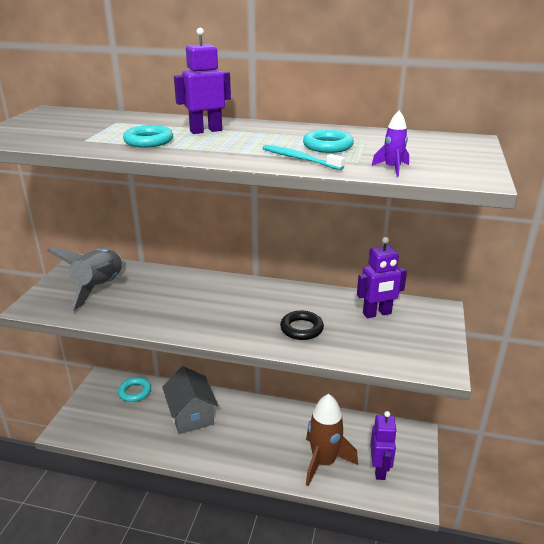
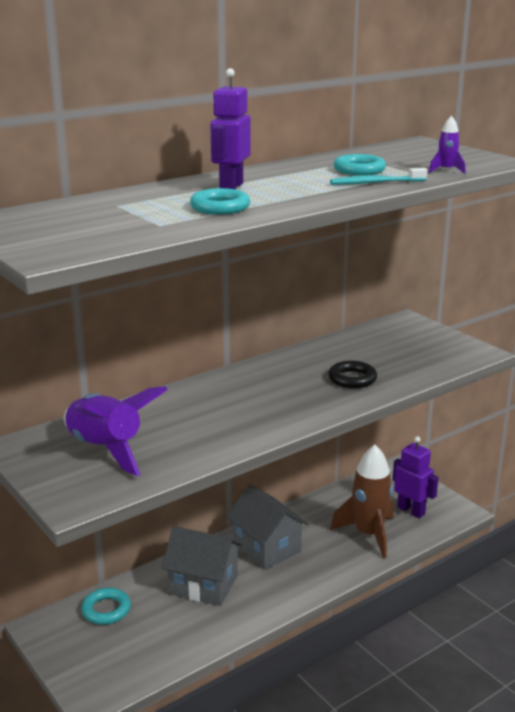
camera: 50 degrees left, 5 degrees down
grey rocket [47,248,123,311] -> purple rocket [64,386,168,476]
purple robot [357,237,407,318] -> none
none -> grey house [226,484,309,570]

